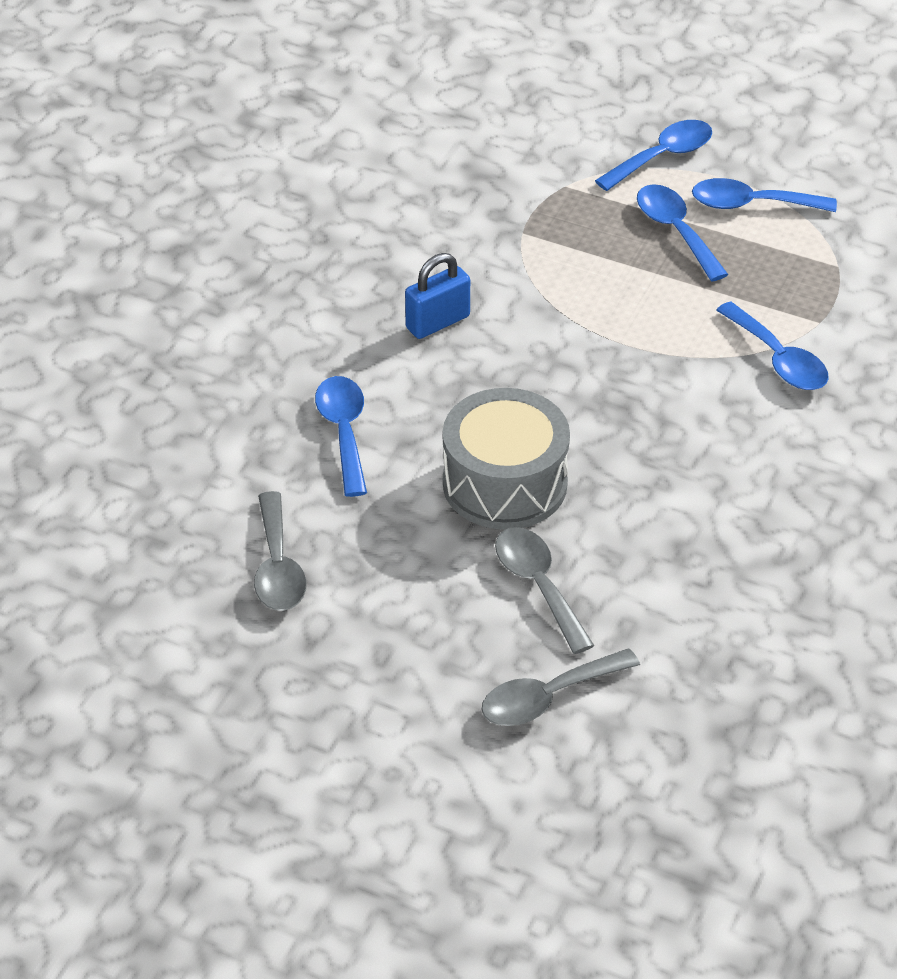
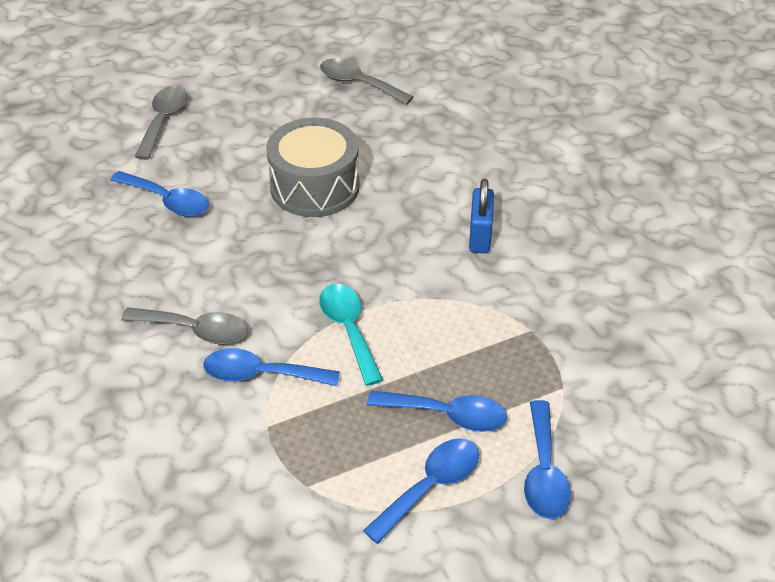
camera: 130 degrees right, 0 degrees up
blue spoon [315,376,367,497] -> blue spoon moved to [110,171,209,217]
grey spoon [495,527,594,654] -> grey spoon moved to [121,307,248,345]
none -> turquoise spoon [319,284,383,386]

